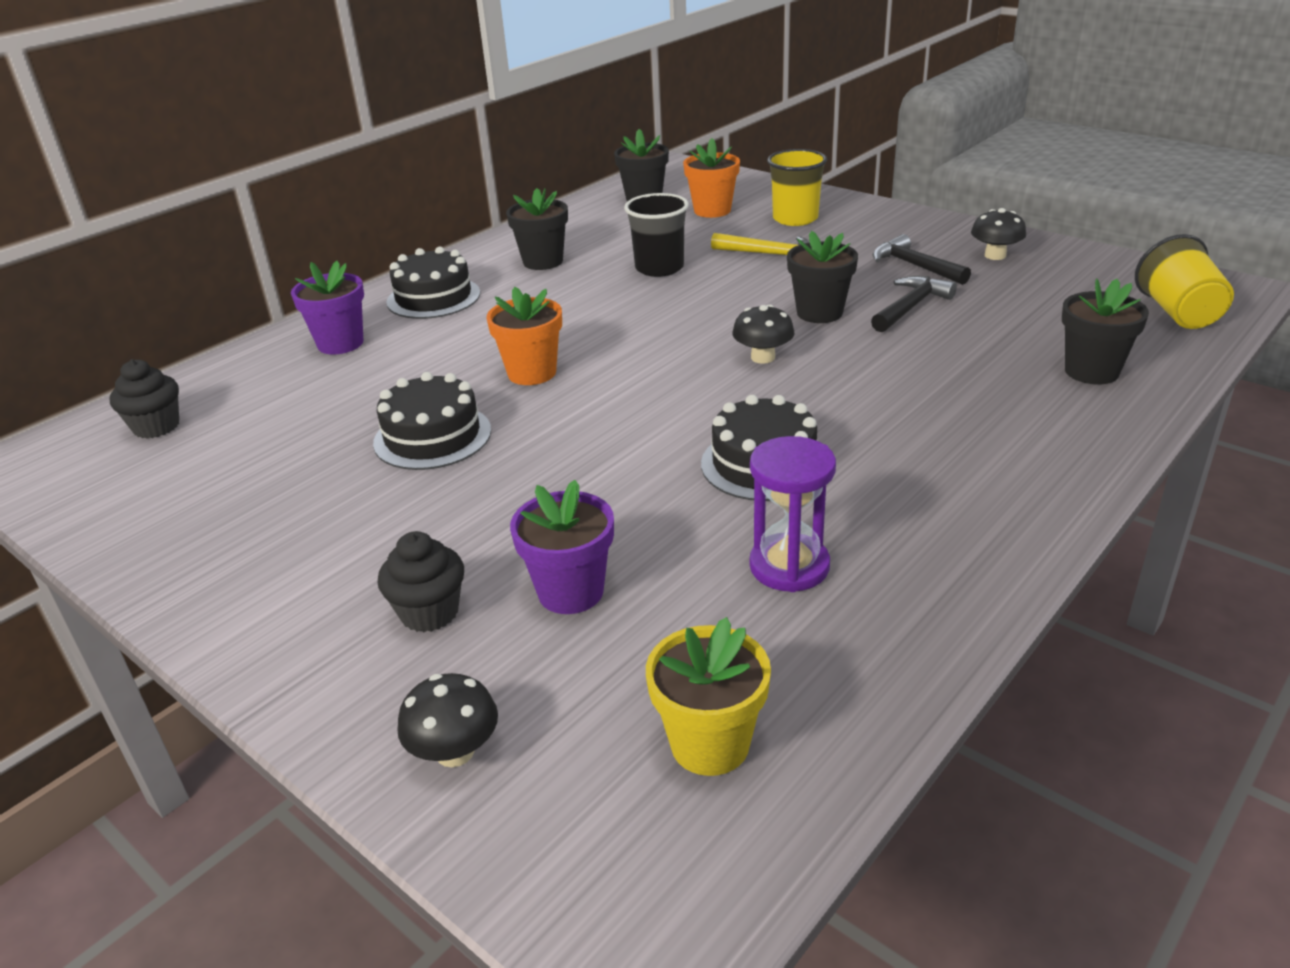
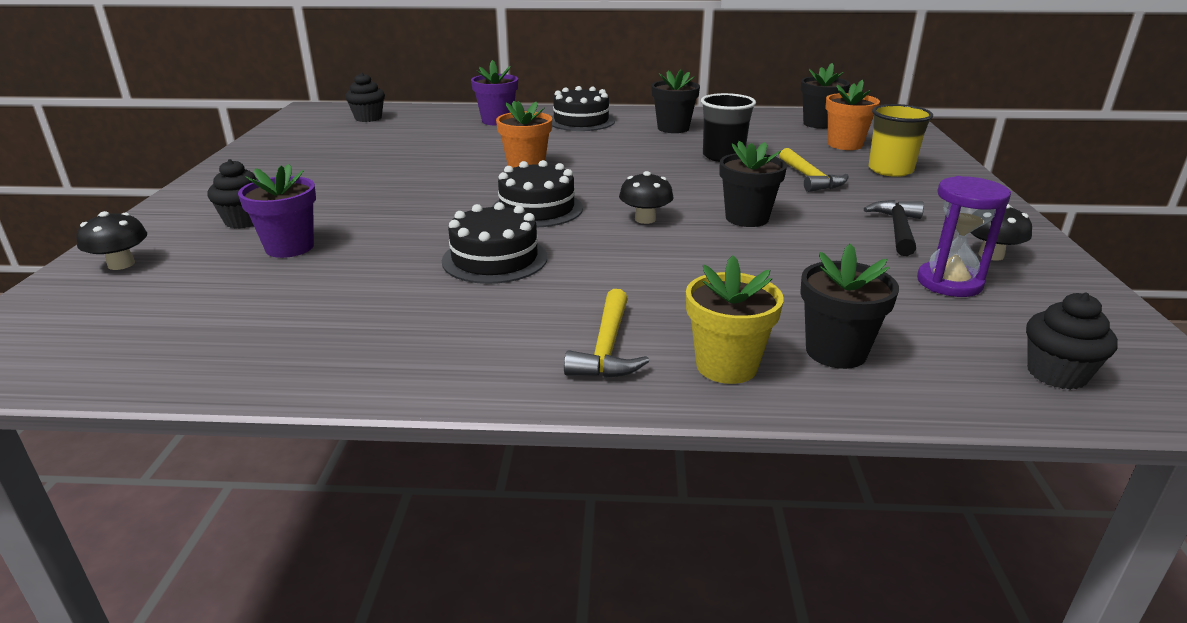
camera: 50 degrees right, 5 degrees down
black cake [373,372,491,470] -> black cake moved to [492,160,583,227]
yellow flower pot [646,617,771,776] -> yellow flower pot moved to [686,255,783,384]
purple hourglass [749,436,836,592] -> purple hourglass moved to [917,176,1011,297]
black hammer [871,276,957,332] -> none
yellow cup [1135,234,1234,329] -> black cupcake [1026,293,1118,390]
none -> yellow hammer [564,289,649,378]

